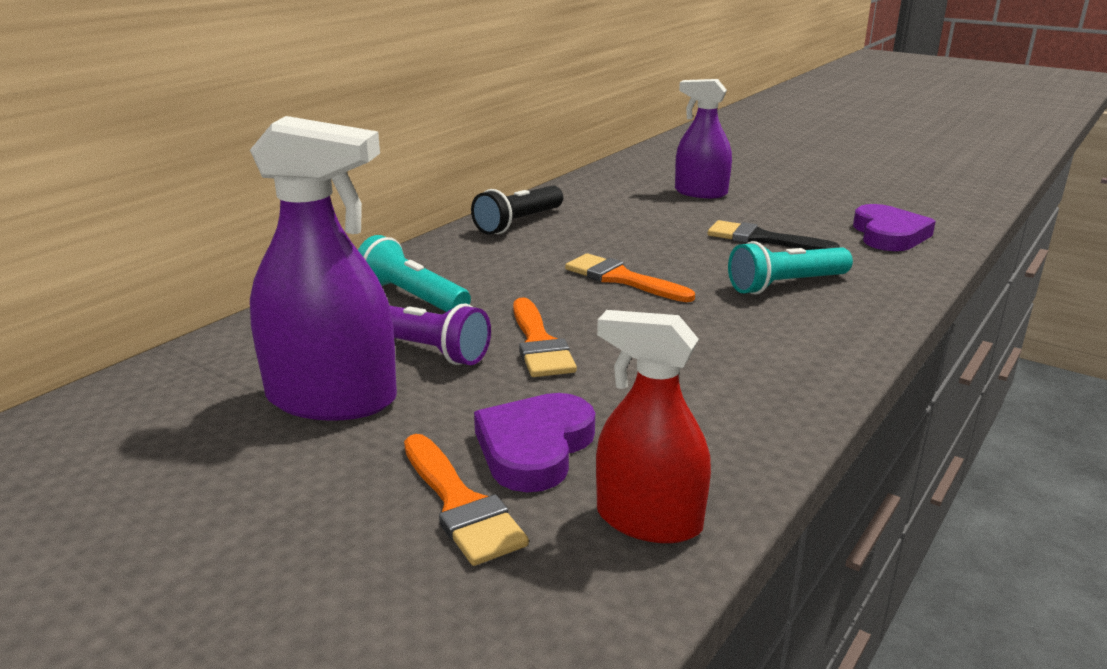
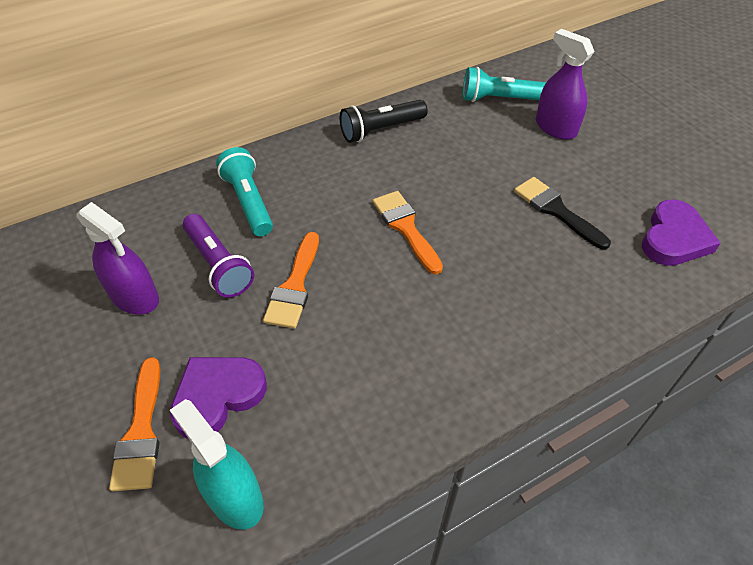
camera: 25 degrees right, 25 degrees up
purple spray bottle [250,116,397,421] -> purple spray bottle [77,202,159,315], size x0.66
red spray bottle [596,310,711,543] -> turquoise spray bottle [170,399,264,530]
turquoise flashlight [728,241,853,294] -> turquoise flashlight moved to [463,67,546,102]

